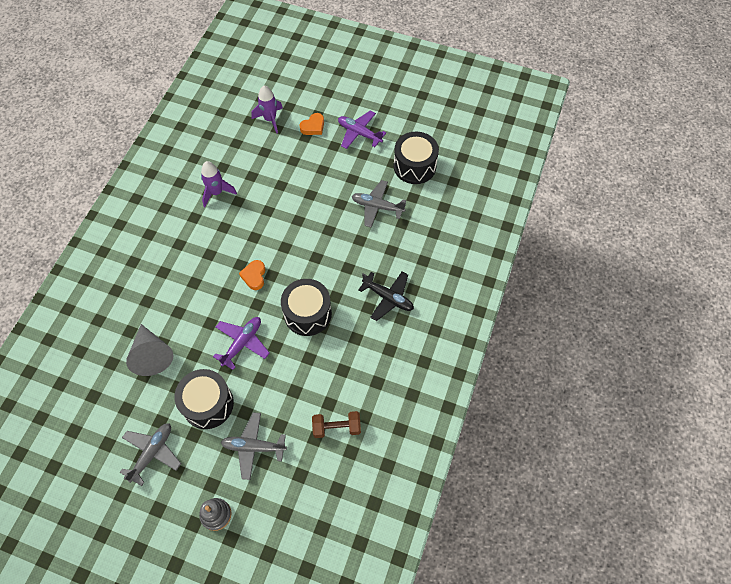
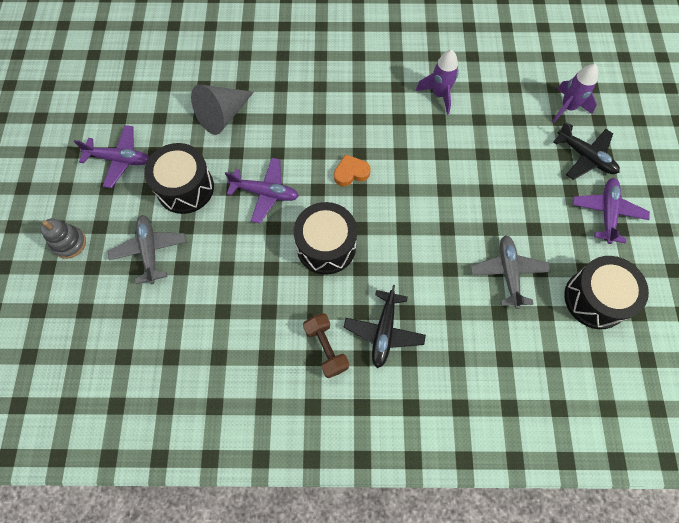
camera: 70 degrees right, 5 degrees up
grey plane [119,423,181,486] -> purple plane [74,125,149,188]
orange heart [300,113,324,135] -> black plane [553,121,620,180]
brown dumbbell [312,411,361,438] -> brown dumbbell moved to [303,313,349,378]

